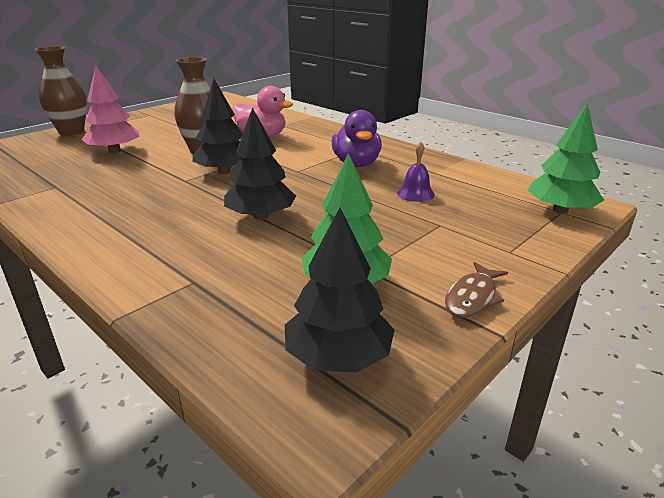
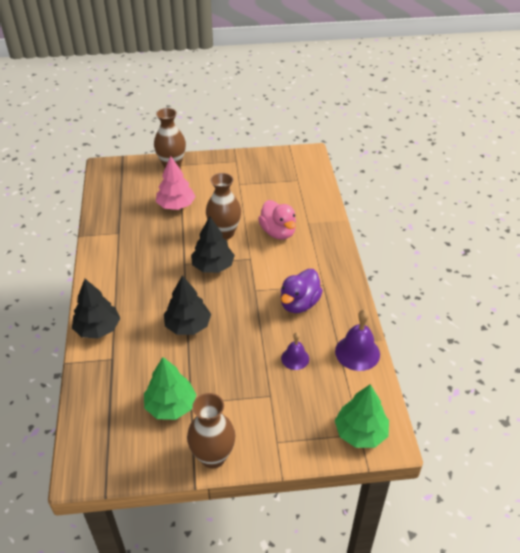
camera: 40 degrees right, 15 degrees up
black tree [285,207,395,373] -> black tree moved to [72,279,120,338]
brown fish [445,262,508,318] -> brown vase [187,393,236,468]
none -> purple bell [335,309,380,371]

